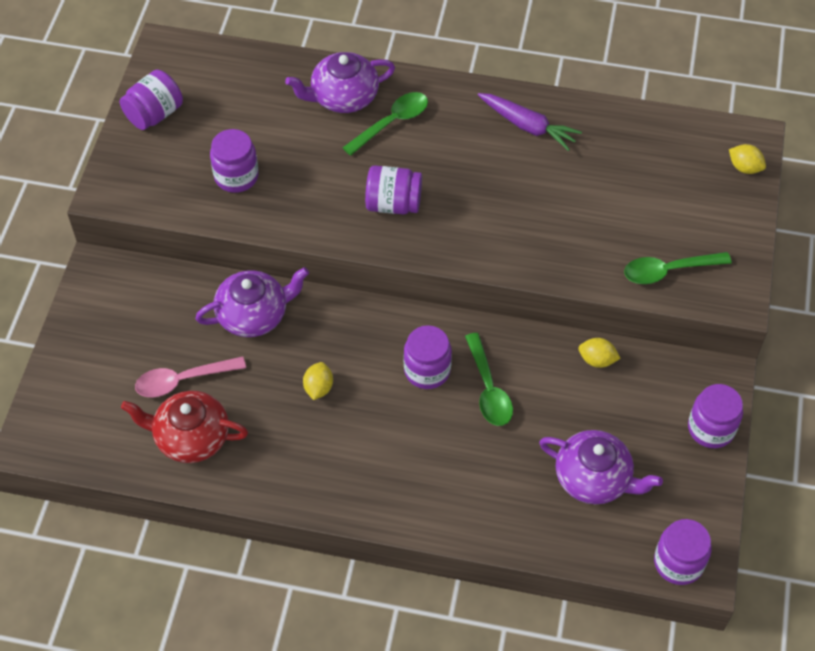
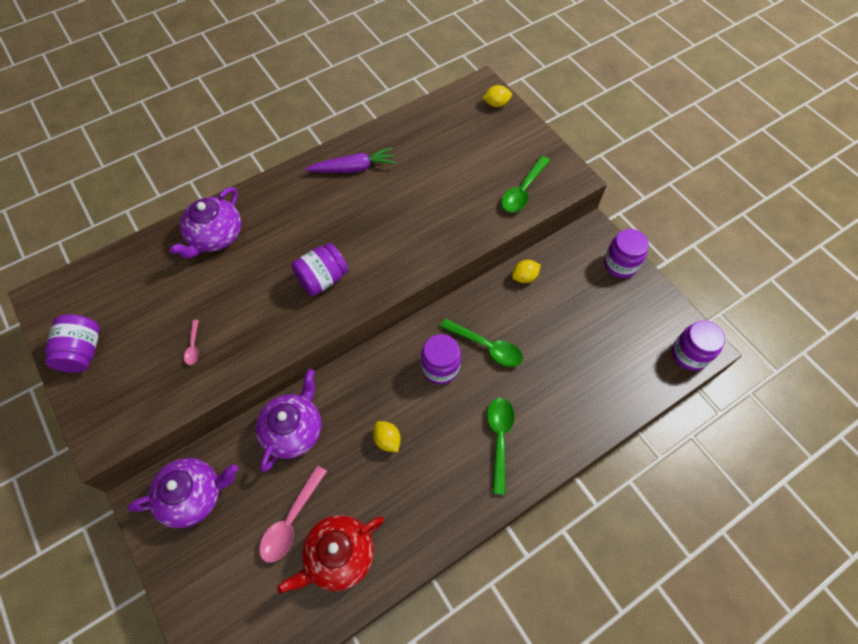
camera: 45 degrees left, 5 degrees up
purple jar [210,129,259,193] -> pink spoon [184,320,199,365]
green spoon [342,92,428,156] -> green spoon moved to [487,398,515,495]
purple teapot [539,430,663,504] -> purple teapot moved to [128,458,238,528]

